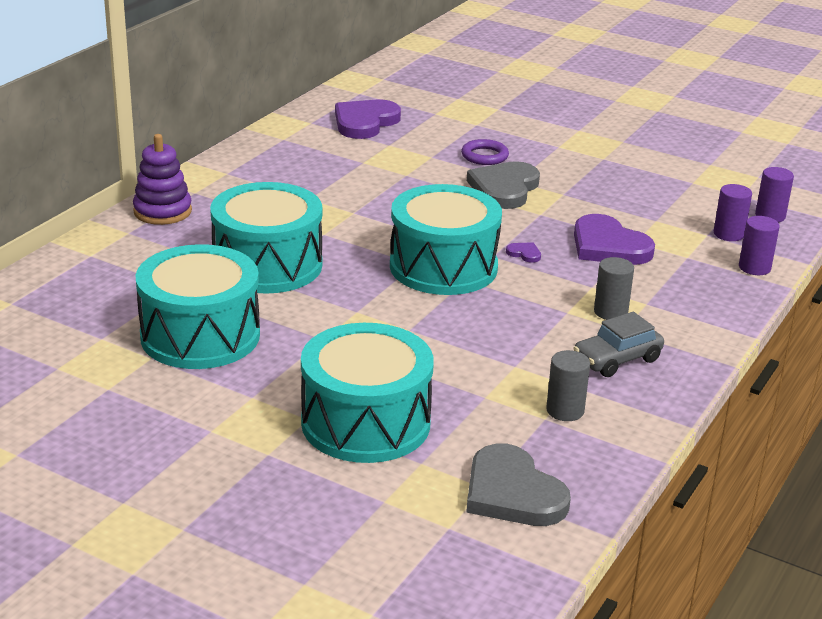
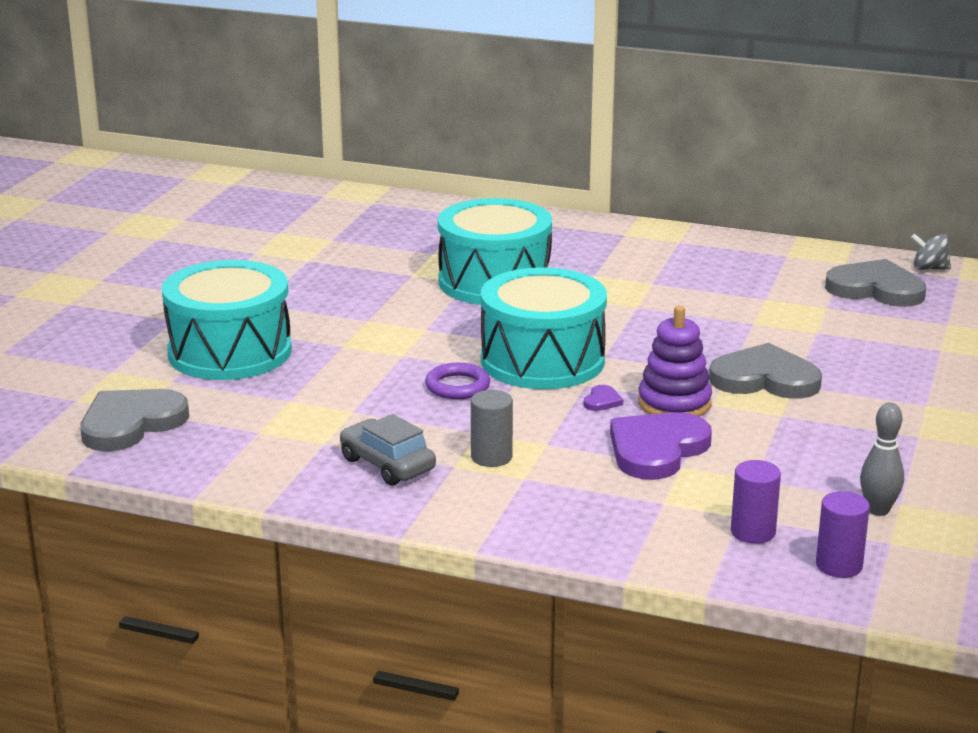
camera: 80 degrees right, 5 degrees down
purple stacking toy [133,134,192,225] -> purple stacking toy moved to [638,306,712,417]
turquoise drum [135,244,260,369] -> none
purple heart [335,99,401,139] -> grey heart [825,259,926,307]
purple ring [461,139,509,165] -> purple ring moved to [425,363,490,399]
grey cylinder [546,350,590,421] -> none
purple cylinder [739,216,780,275] -> none
none -> grey bowling pin [860,403,904,516]
none -> grey spinning top [911,234,951,270]

